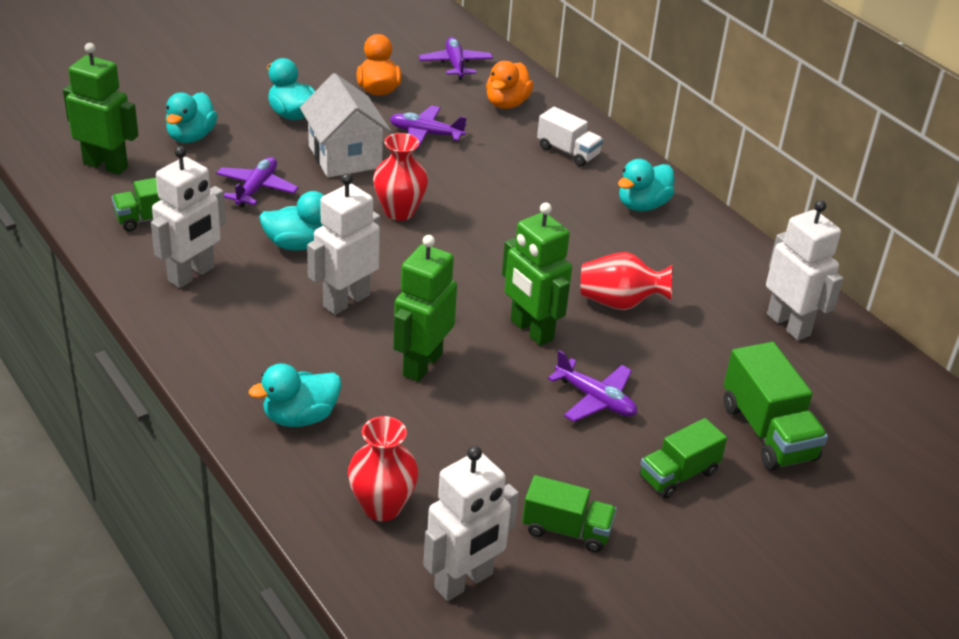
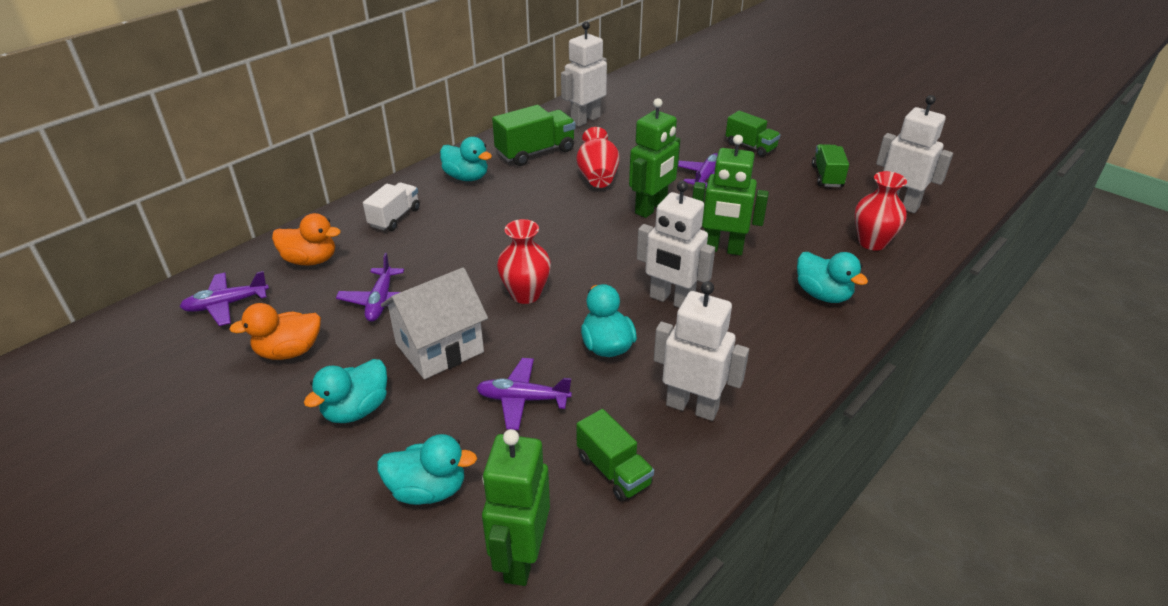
camera: 100 degrees left, 0 degrees up
green truck [724,342,828,470] -> green truck moved to [492,105,576,166]

